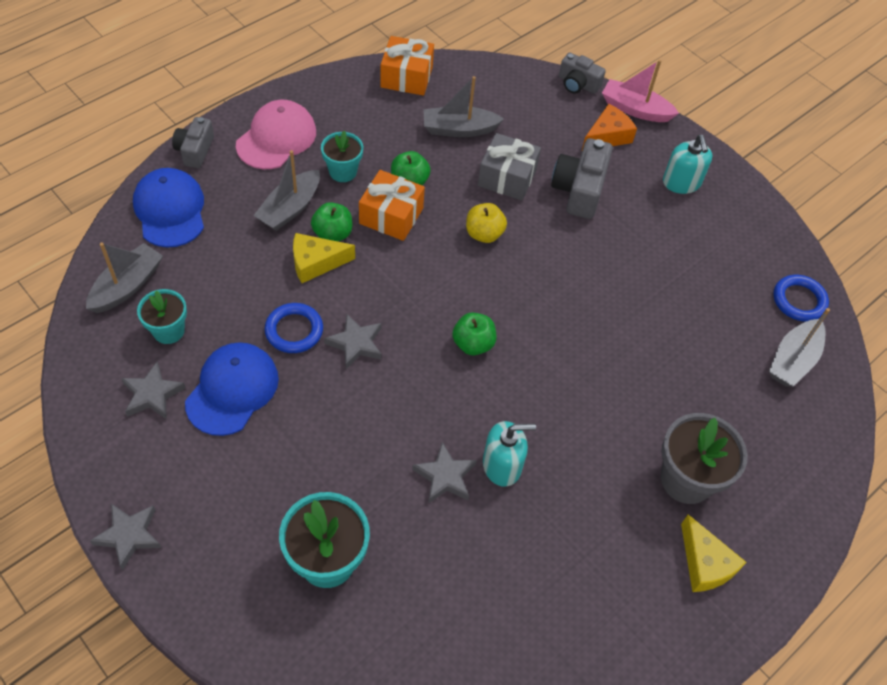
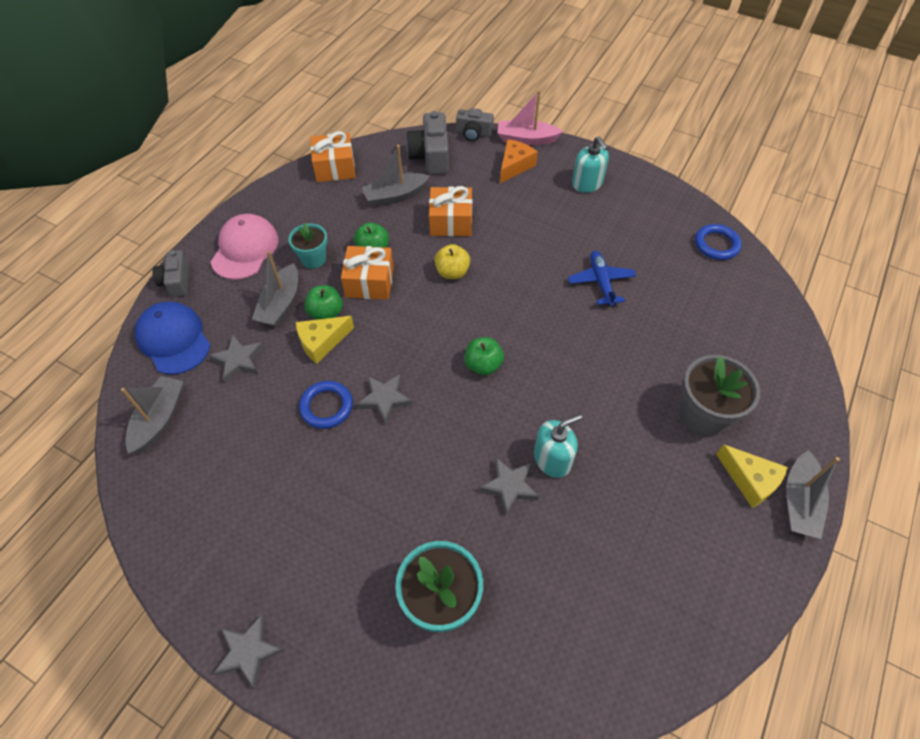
camera: 15 degrees left, 0 degrees up
grey star [121,362,186,419] -> grey star moved to [209,335,264,383]
turquoise flower pot [137,289,187,344] -> none
blue cap [185,342,279,436] -> none
grey gift [478,133,541,201] -> orange gift [429,186,472,236]
grey camera [551,138,613,219] -> grey camera moved to [406,111,449,175]
grey boat [769,308,830,387] -> grey boat moved to [786,450,840,539]
none -> blue plane [568,251,636,307]

